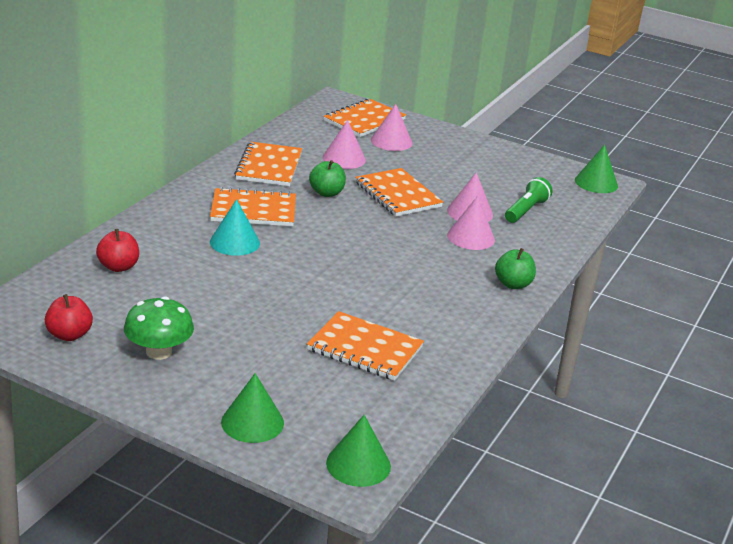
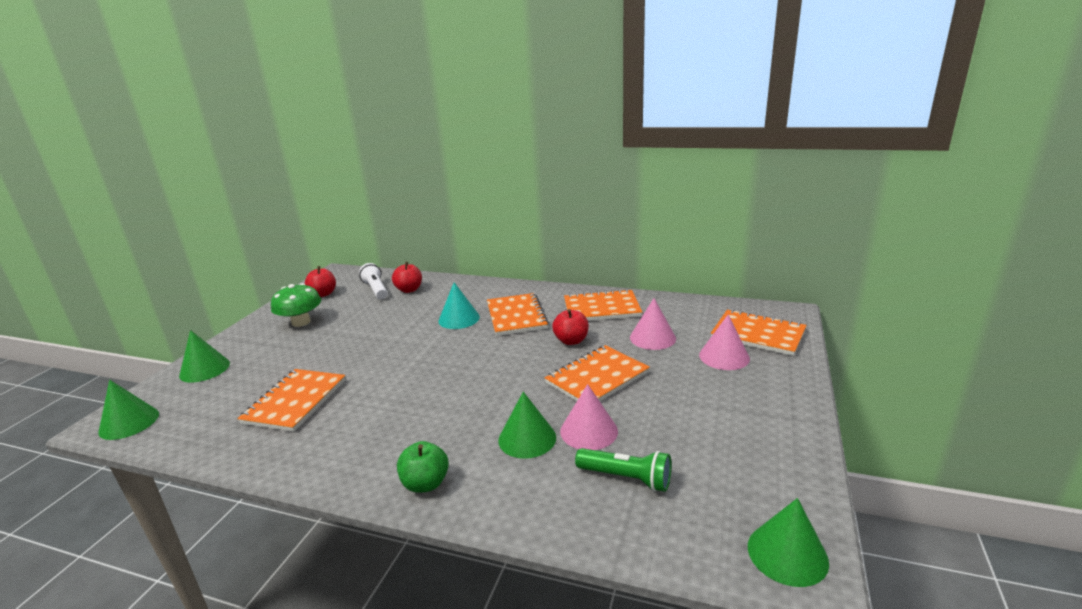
camera: 85 degrees right, 5 degrees down
green apple [309,160,346,197] -> red apple [552,309,589,345]
pink cone [447,196,495,250] -> green cone [498,392,556,459]
none -> white flashlight [359,263,388,299]

